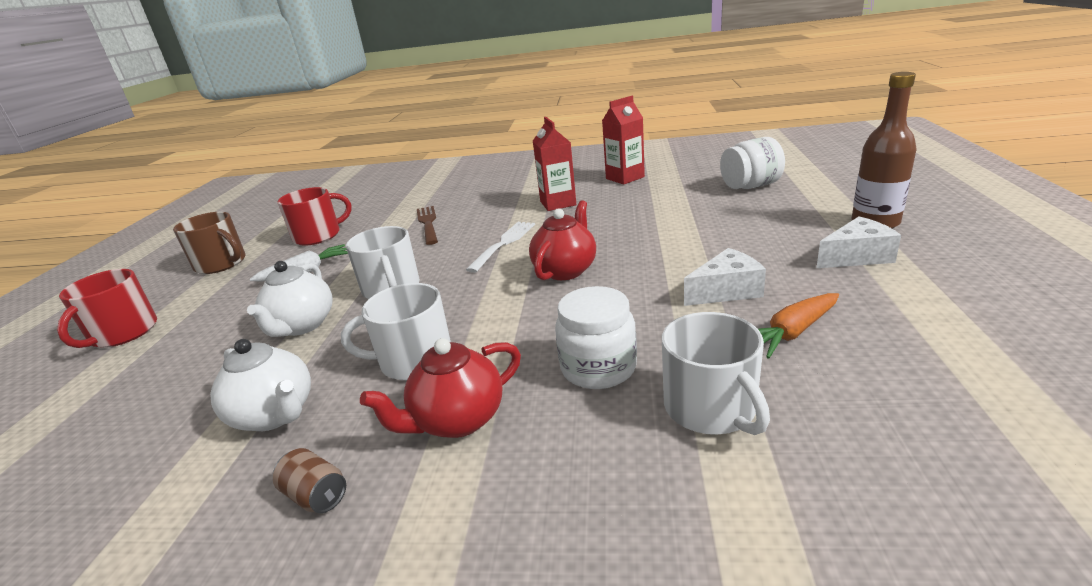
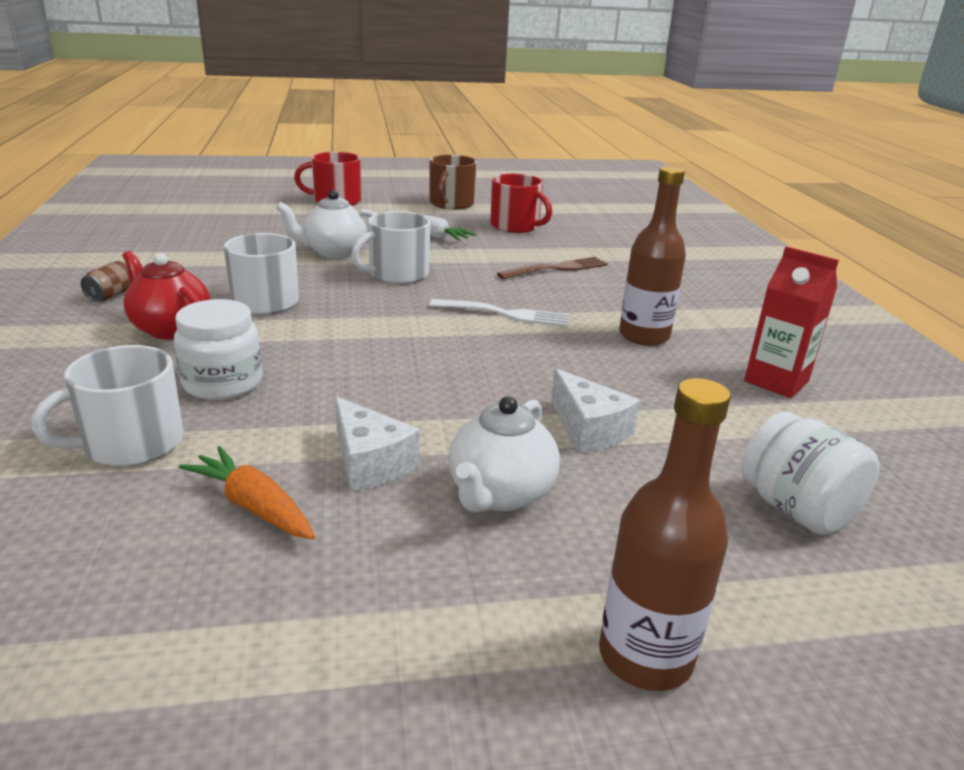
camera: 70 degrees right, 0 degrees up
white teapot [210,339,311,431] -> white teapot moved to [449,396,560,512]
red teapot [529,200,596,280] -> none
red carton [533,117,576,211] -> brown bottle [619,166,686,346]
white cheese [816,216,901,268] -> white cheese moved to [551,368,640,453]

